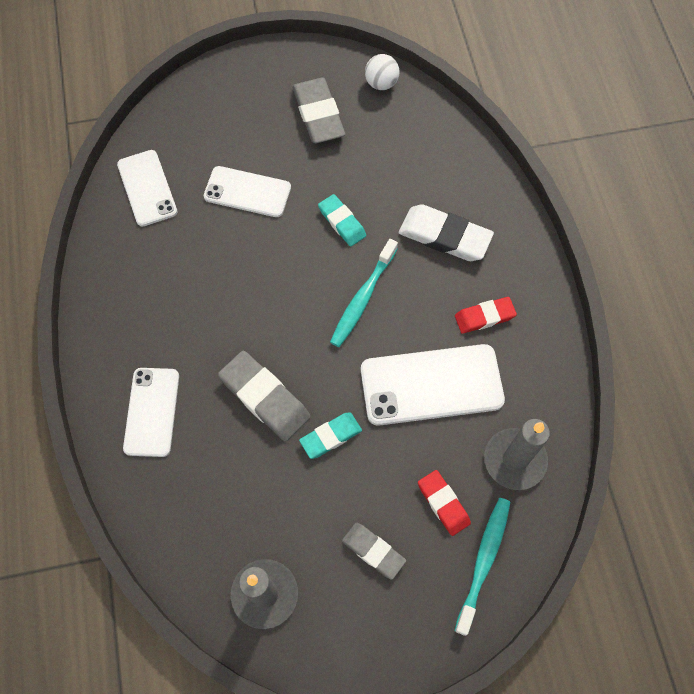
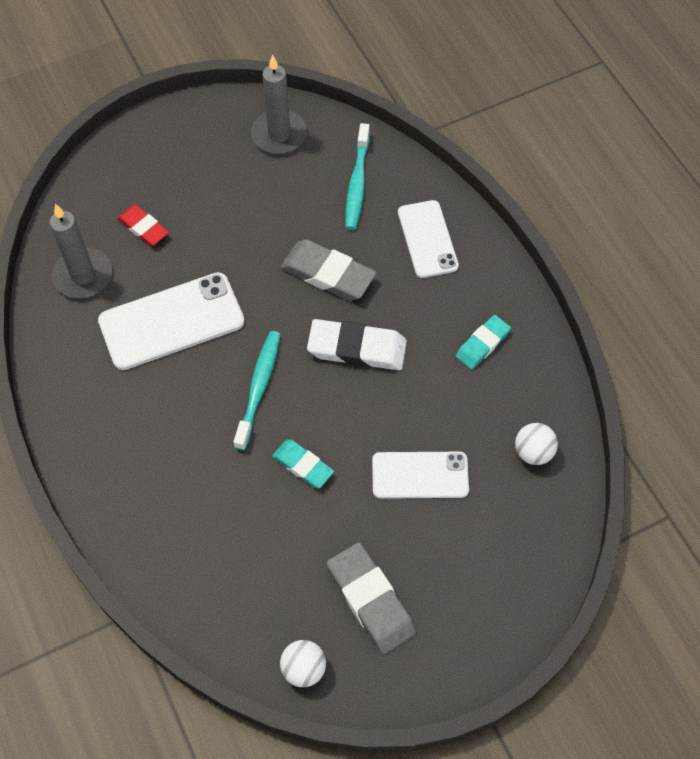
camera: 165 degrees right, 5 degrees down
white phone [117,150,177,227] -> white ball [515,423,558,465]
turquoise eraser [299,412,362,459] -> turquoise eraser moved to [456,315,511,369]
grey eraser [342,523,406,580] -> none
white eraser [399,204,494,261] -> white eraser moved to [307,319,407,370]
red eraser [455,297,517,334] -> none
turquoise toothbrush [455,498,510,636] -> turquoise toothbrush moved to [345,123,370,230]

